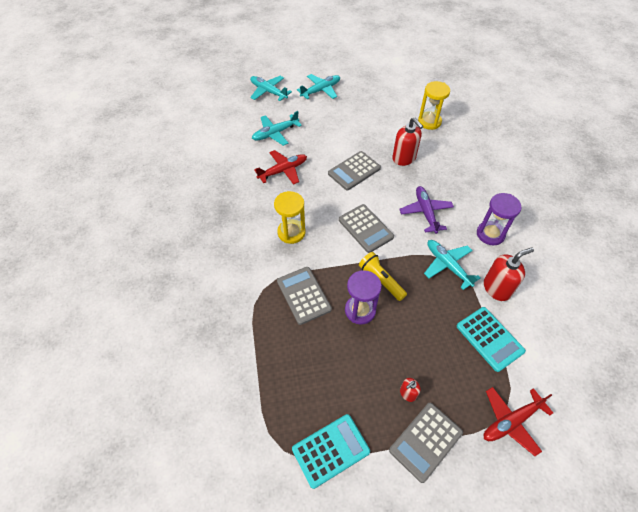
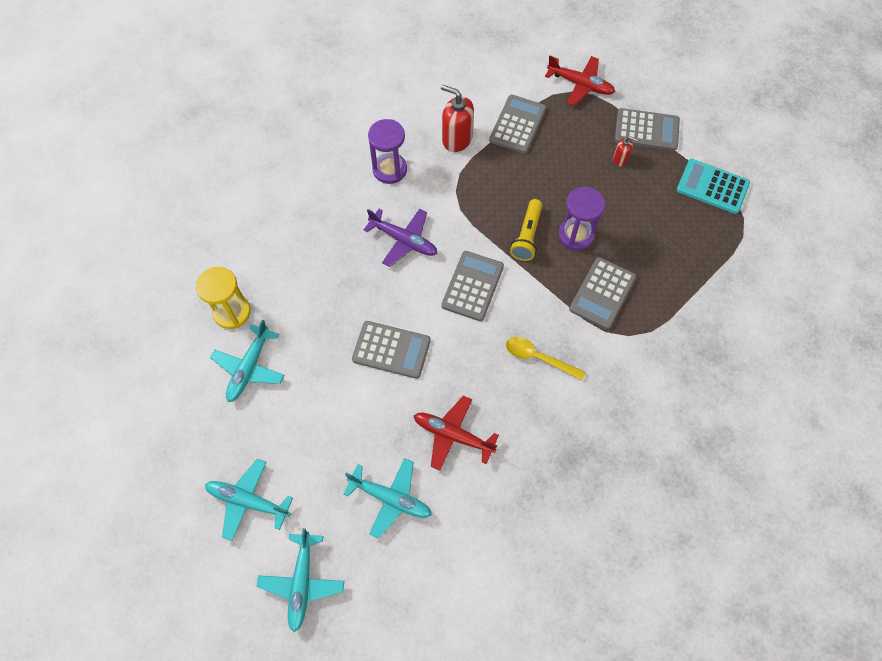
camera: 125 degrees left, 10 degrees up
yellow hourglass [274,191,305,244] -> yellow spoon [506,337,585,380]
red soap dispenser [392,117,423,166] -> none
purple plane [399,186,454,234] -> purple plane turned 105 degrees counterclockwise [364,209,438,267]
turquoise plane [424,240,481,290] -> turquoise plane moved to [210,319,284,402]
turquoise calculator [457,307,526,372] -> grey calculator [489,95,546,154]

